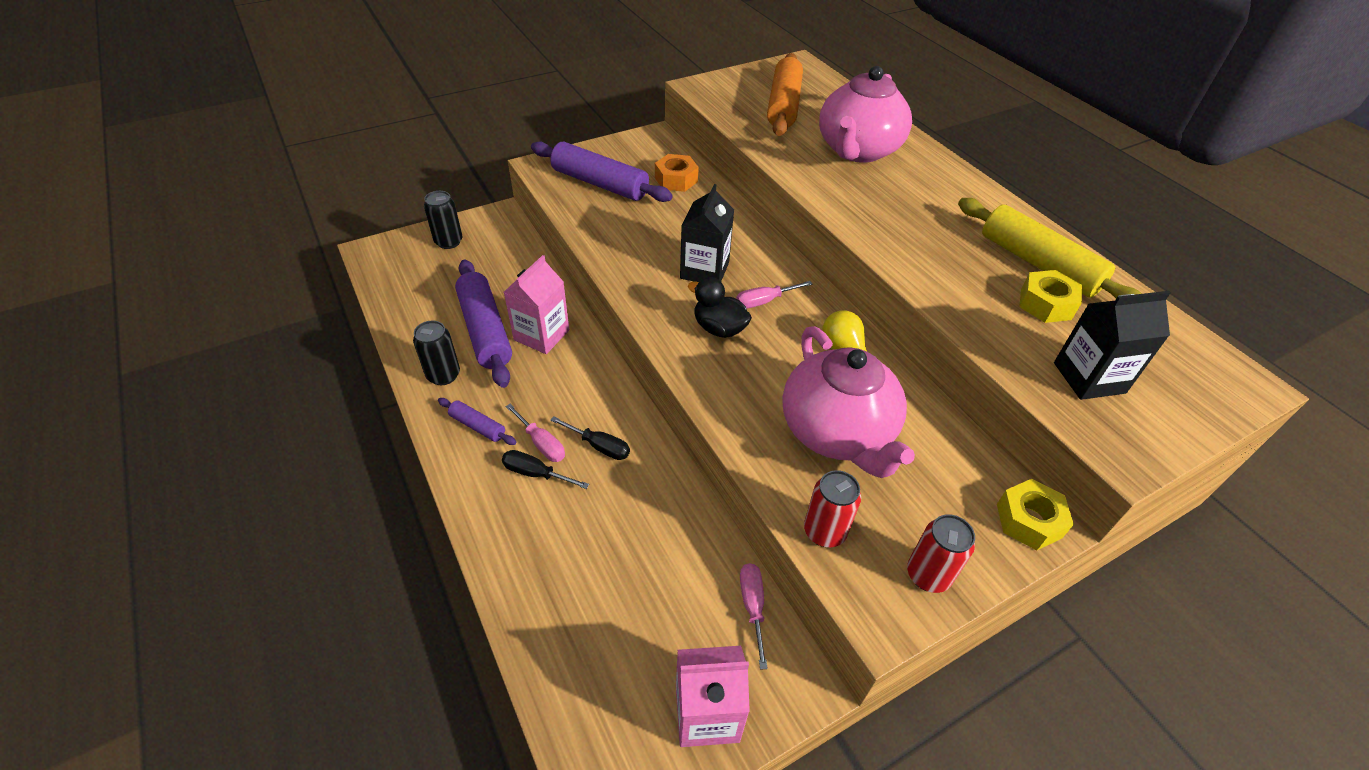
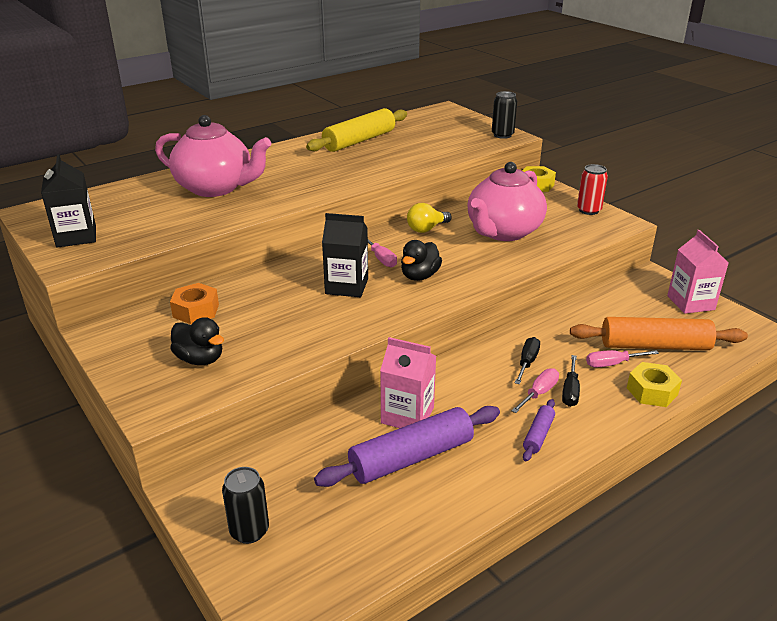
camera: 95 degrees left, 15 degrees down
black can [413,320,460,385] -> black can moved to [492,91,517,139]
purple rolling pin [531,141,673,202] -> black duck [170,317,224,365]
pink screwdriver [740,563,768,670] -> pink screwdriver moved to [586,350,659,368]
orange rolling pin [767,53,803,136] -> orange rolling pin moved to [570,317,748,350]
pink teapot [782,326,915,478] -> pink teapot turned 150 degrees clockwise [467,162,547,241]
red can [804,470,861,547] -> none
yellow nut [1019,270,1082,323] -> yellow nut moved to [627,362,682,407]
black carton [1054,291,1171,400] -> black carton moved to [41,154,96,248]

